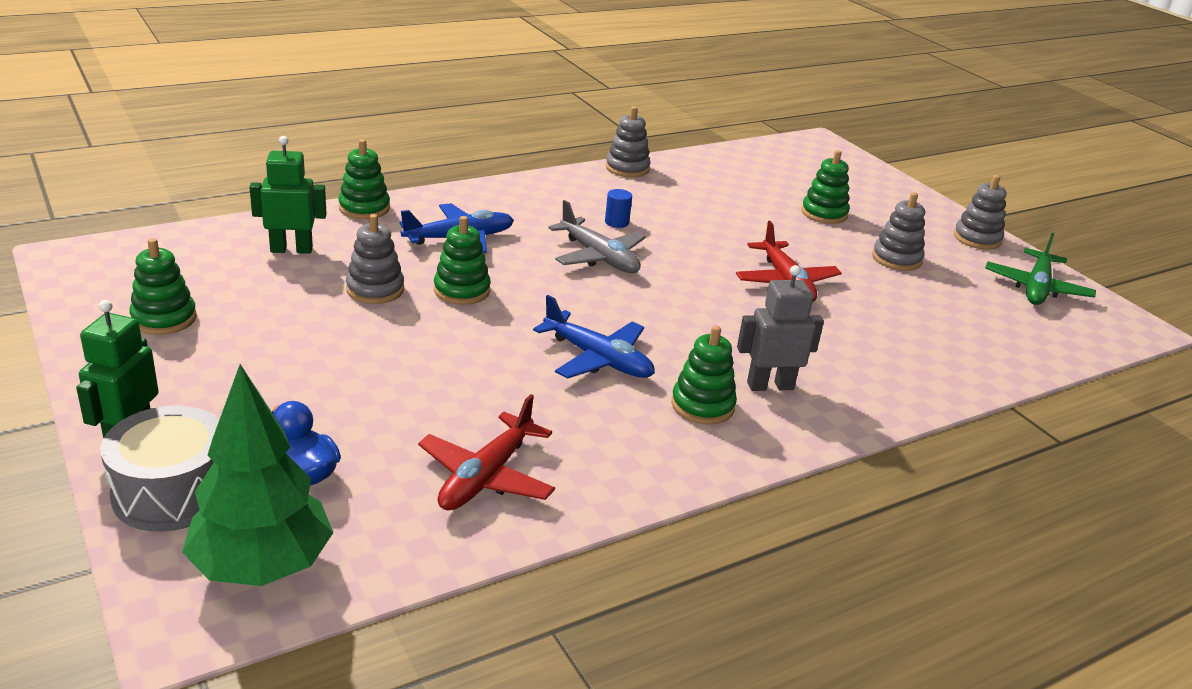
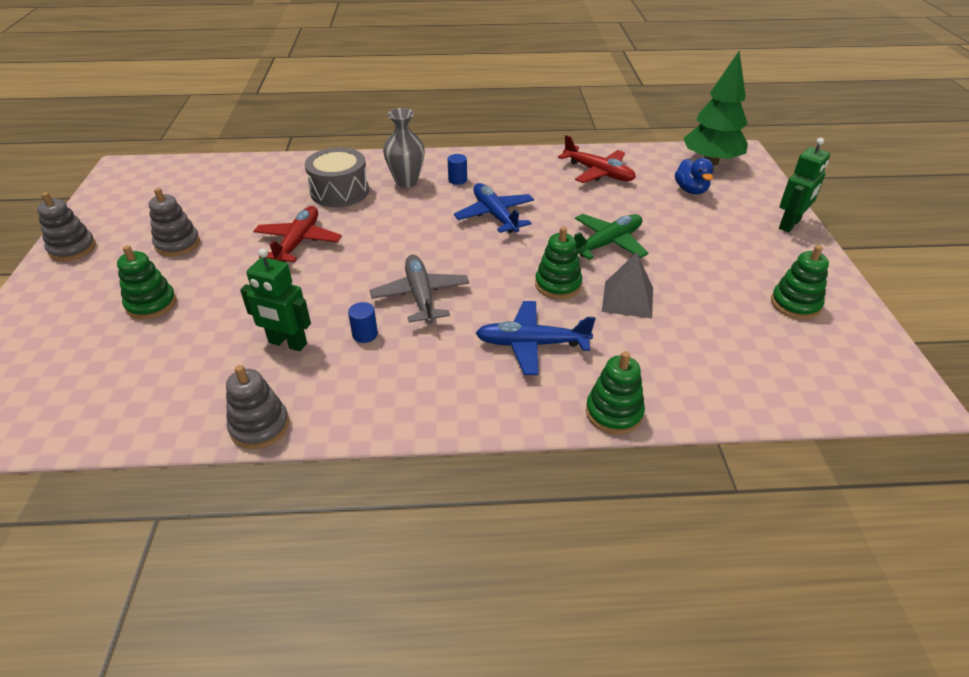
camera: 150 degrees left, 10 degrees up
grey drum [100,406,219,532] -> grey drum moved to [305,148,369,207]
green robot [249,136,327,254] -> green robot moved to [240,248,311,351]
grey stacking toy [346,214,404,304] -> grey pyramid [602,252,653,318]
red plane [418,394,555,511] -> red plane turned 75 degrees clockwise [558,135,636,183]
green stacking toy [671,326,737,424] -> blue cylinder [448,154,467,185]
grey robot [737,265,824,391] -> grey vase [383,108,425,188]
green plane [985,233,1096,305] -> green plane moved to [574,214,648,260]

